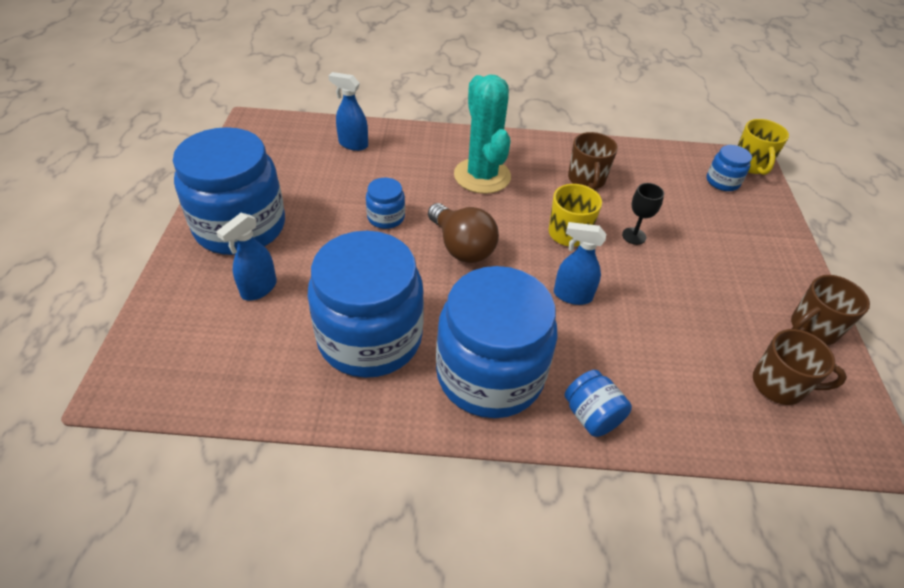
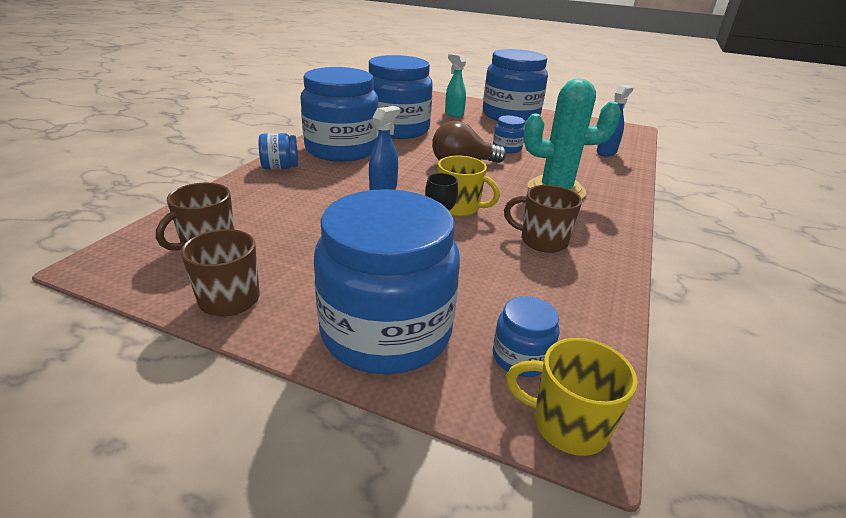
camera: 110 degrees right, 15 degrees down
blue spray bottle [216,213,277,301] -> turquoise spray bottle [445,54,466,117]
none -> blue jar [314,189,460,374]

